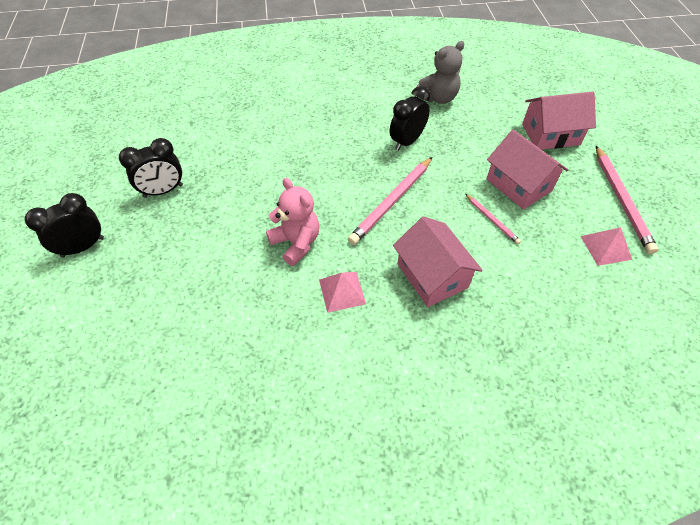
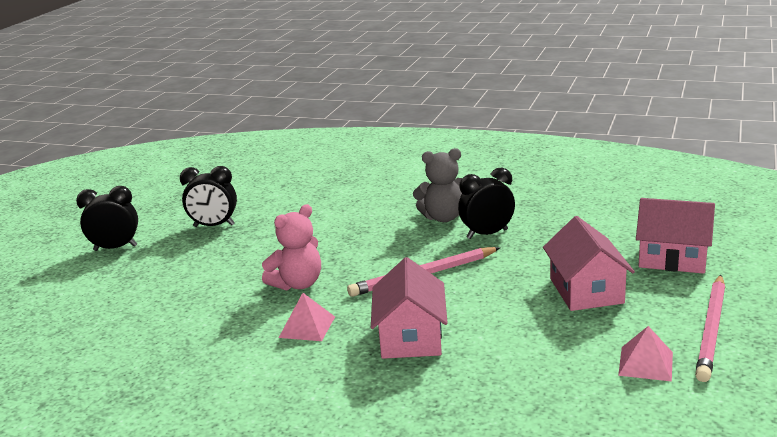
camera: 30 degrees right, 30 degrees down
pink teddy bear [266,178,320,266] -> pink teddy bear turned 60 degrees clockwise [262,204,321,291]
grey teddy bear [416,41,465,104] -> grey teddy bear moved to [413,148,462,222]
pink pencil [465,194,521,244] -> none

